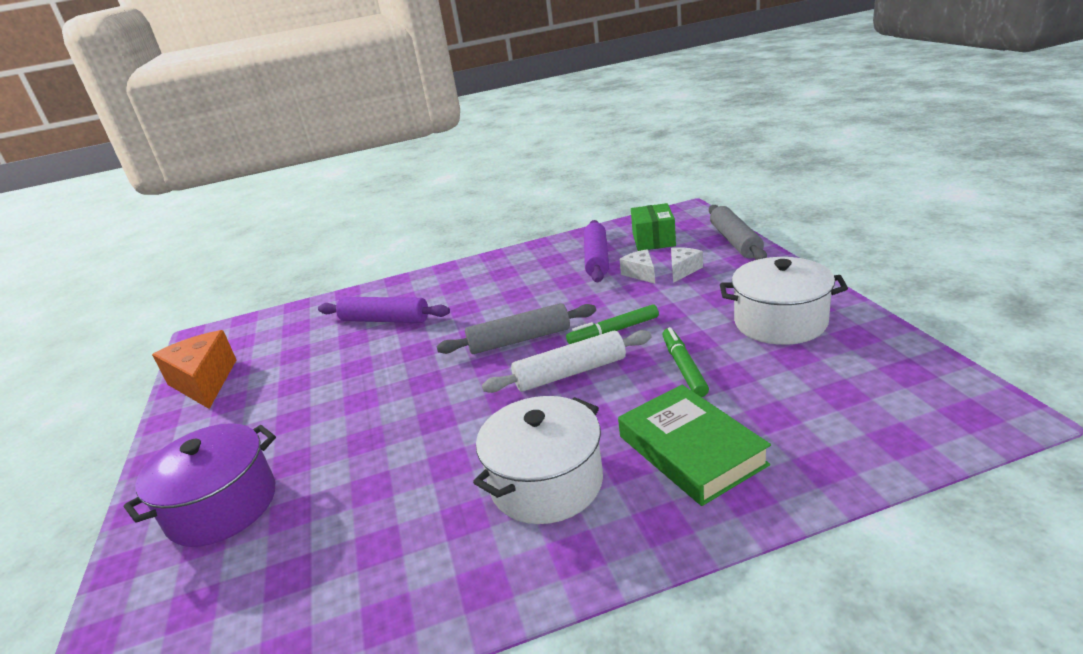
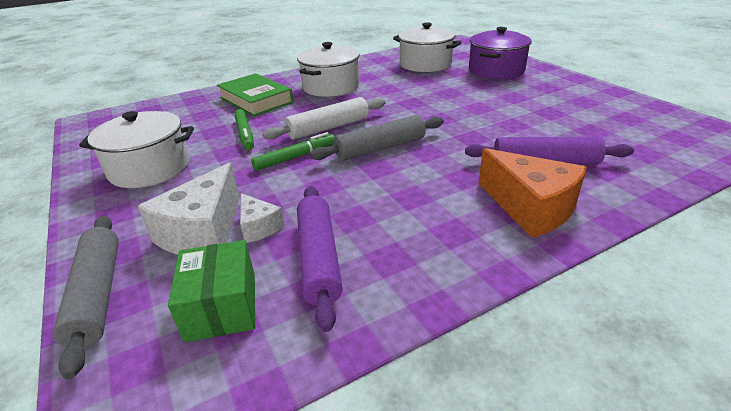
camera: 165 degrees right, 5 degrees up
orange cheese [152,330,236,409] -> orange cheese moved to [478,148,587,238]
white cheese [671,247,703,283] -> white cheese [138,162,240,255], size x1.89
none -> white pot [393,23,462,72]

